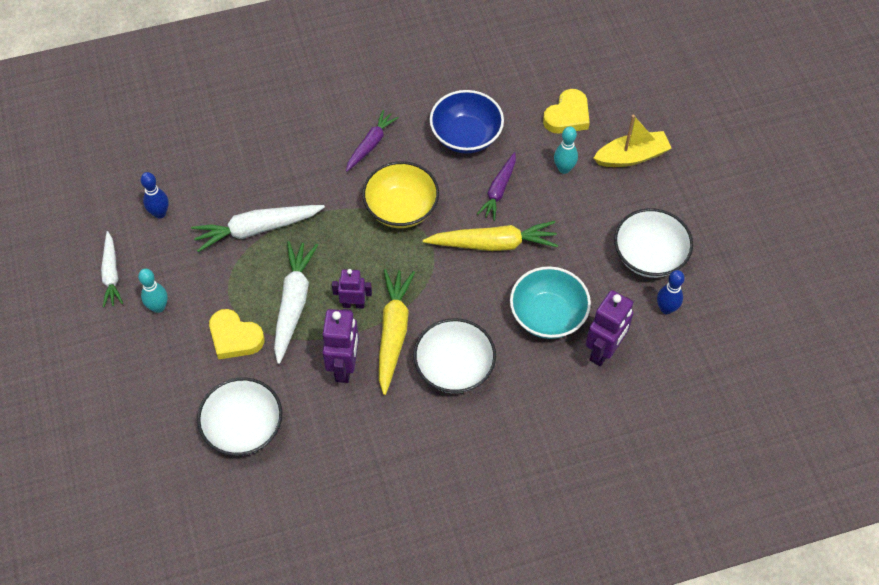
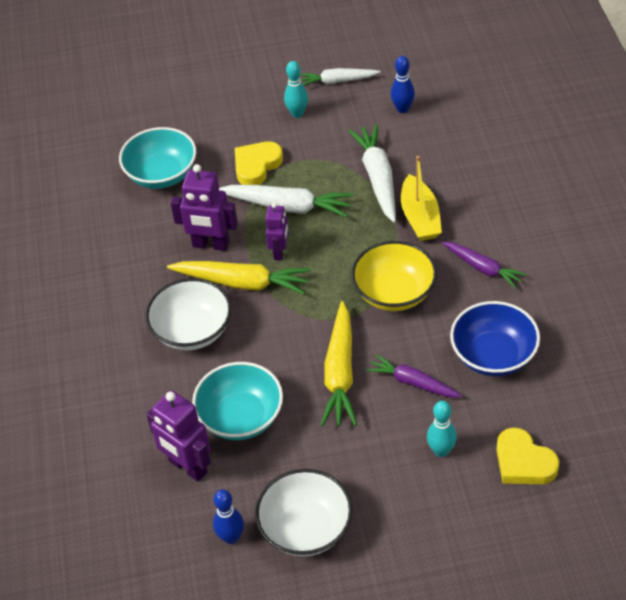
camera: 100 degrees right, 10 degrees down
white bowl [197,378,282,456] -> turquoise bowl [119,127,197,189]
yellow boat [593,115,671,167] -> yellow boat moved to [401,156,442,241]

